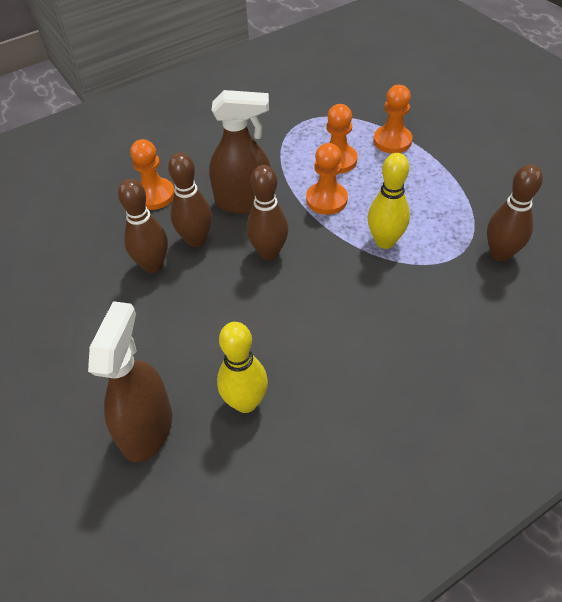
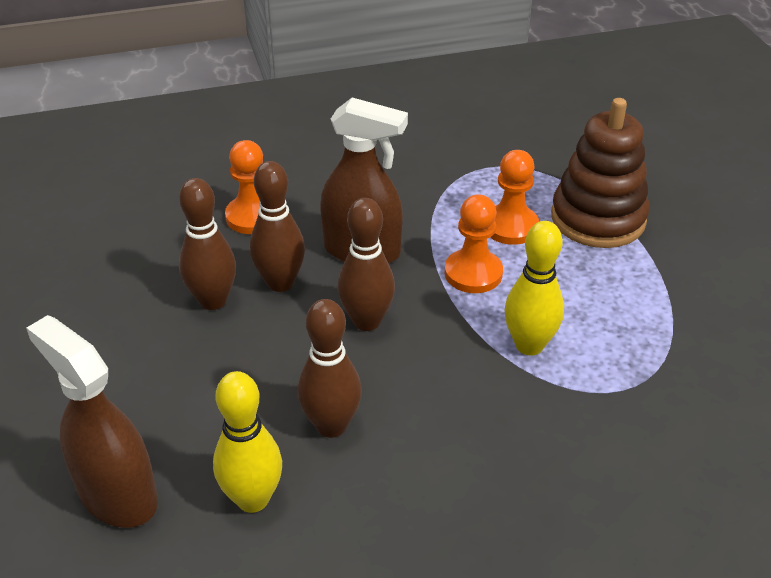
camera: 15 degrees right, 10 degrees down
brown spray bottle [88,301,172,462] -> brown spray bottle turned 75 degrees counterclockwise [26,315,158,528]
orange pawn [373,85,412,153] -> brown stacking toy [551,98,649,248]
brown bowling pin [487,164,543,261] -> brown bowling pin moved to [298,299,362,438]

